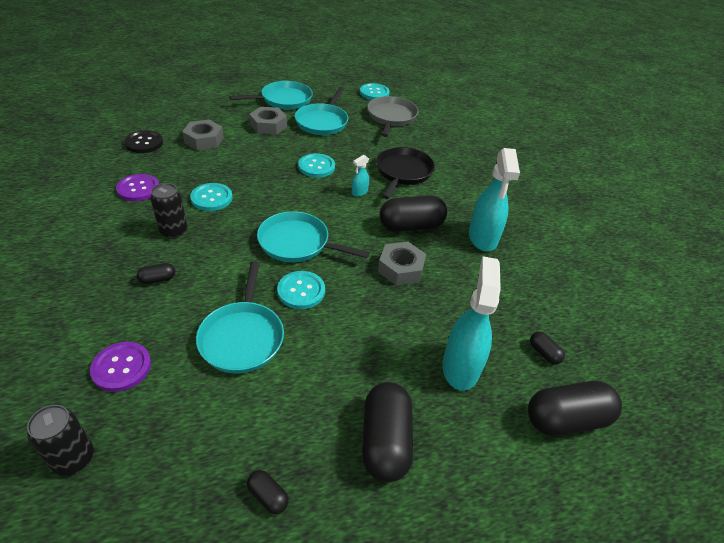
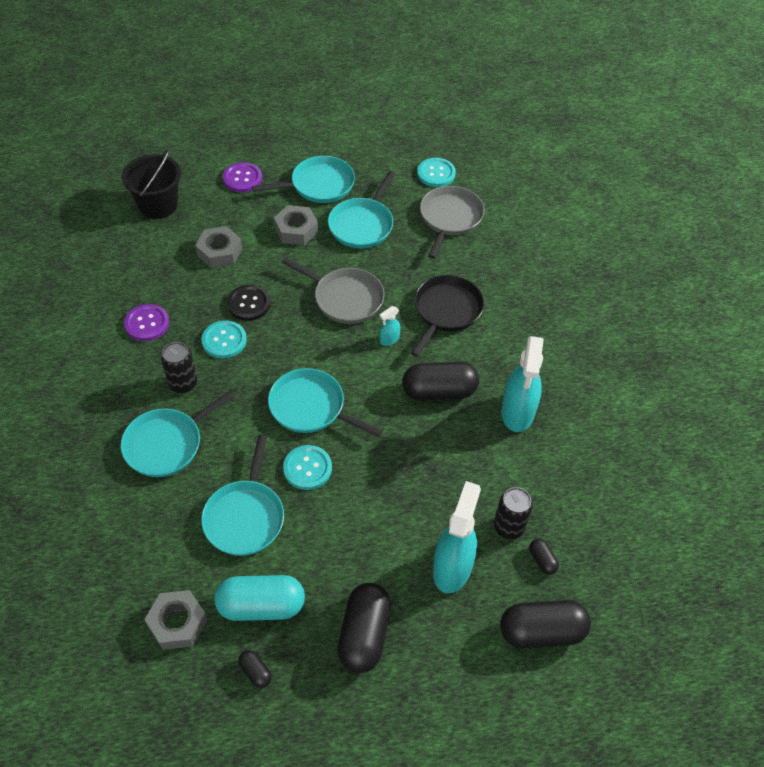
camera: 10 degrees right, 10 degrees up
black can [27,405,94,476] -> black can moved to [494,487,533,540]
purple button [90,342,151,392] -> purple button moved to [223,162,262,192]
black button [124,130,163,153] -> black button moved to [227,285,271,321]
black capsule [137,263,175,284] -> turquoise pan [120,390,236,477]
turquoise button [298,153,335,178] -> grey pan [282,257,385,324]
grey nut [378,241,426,286] -> grey nut moved to [144,590,207,650]
none -> black bucket [121,149,181,219]
none -> turquoise capsule [214,575,305,621]

